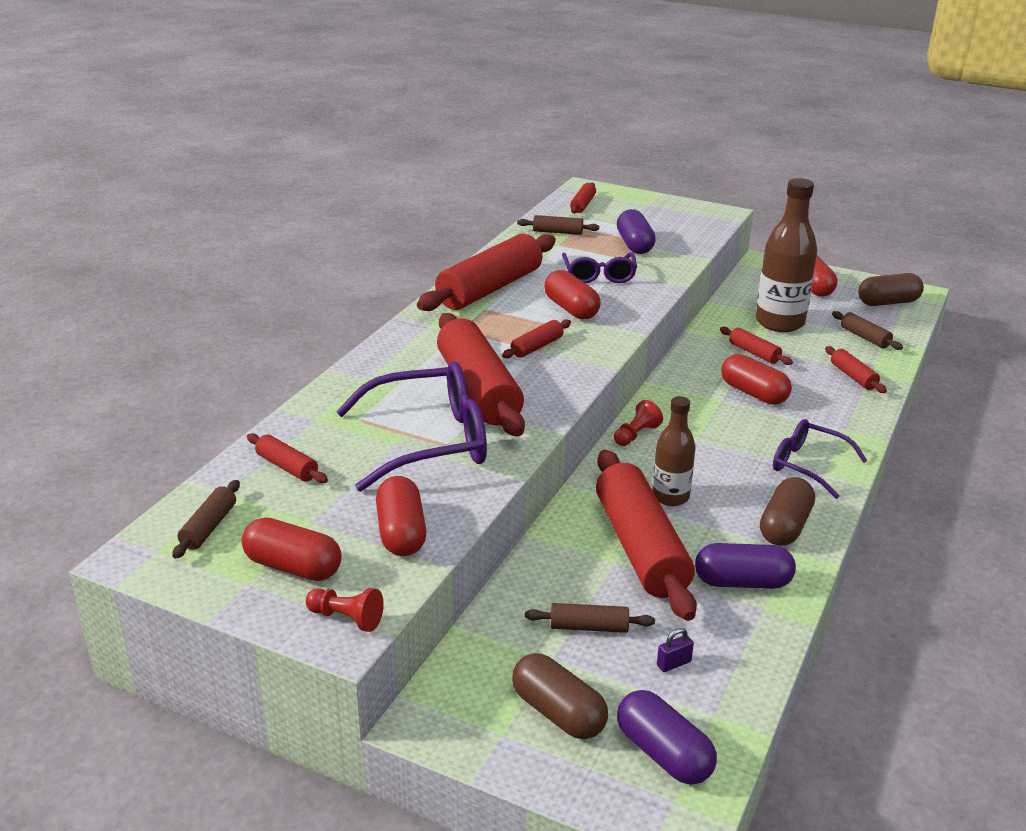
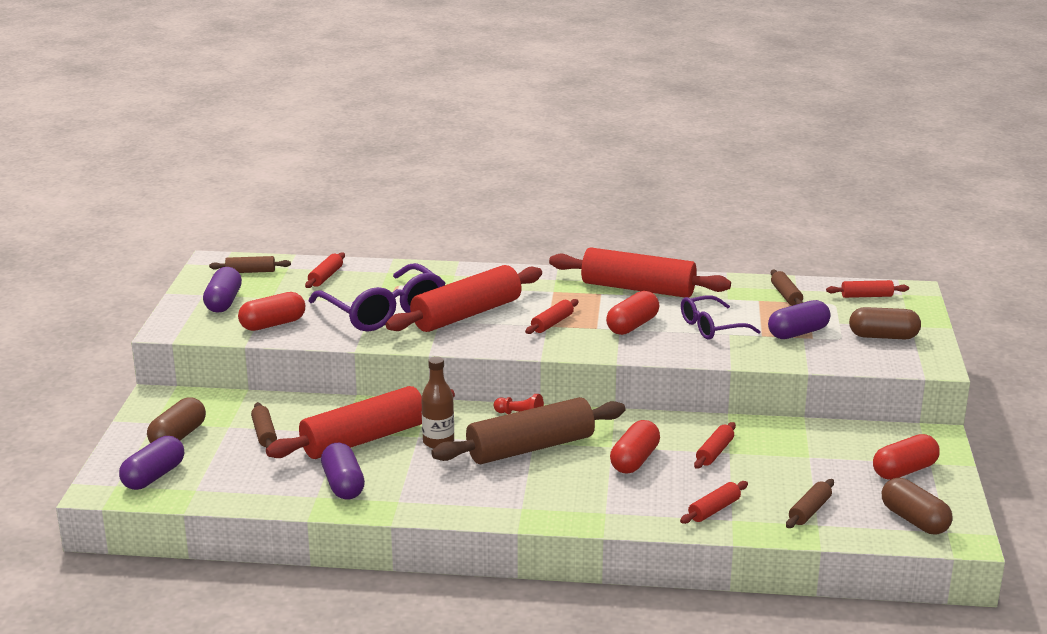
camera: 70 degrees right, 5 degrees down
red capsule [242,517,342,581] -> purple capsule [203,267,242,313]
red pawn [306,588,384,632] -> none
red rolling pin [502,320,571,358] -> red rolling pin turned 75 degrees counterclockwise [525,299,579,334]
purple padlock [657,628,694,672] -> none
brown bottle [755,178,817,332] -> none
brown capsule [760,477,815,546] -> brown capsule moved to [849,307,921,339]
purple glasses [773,419,868,499] -> none
none -> brown rolling pin [431,397,625,464]

